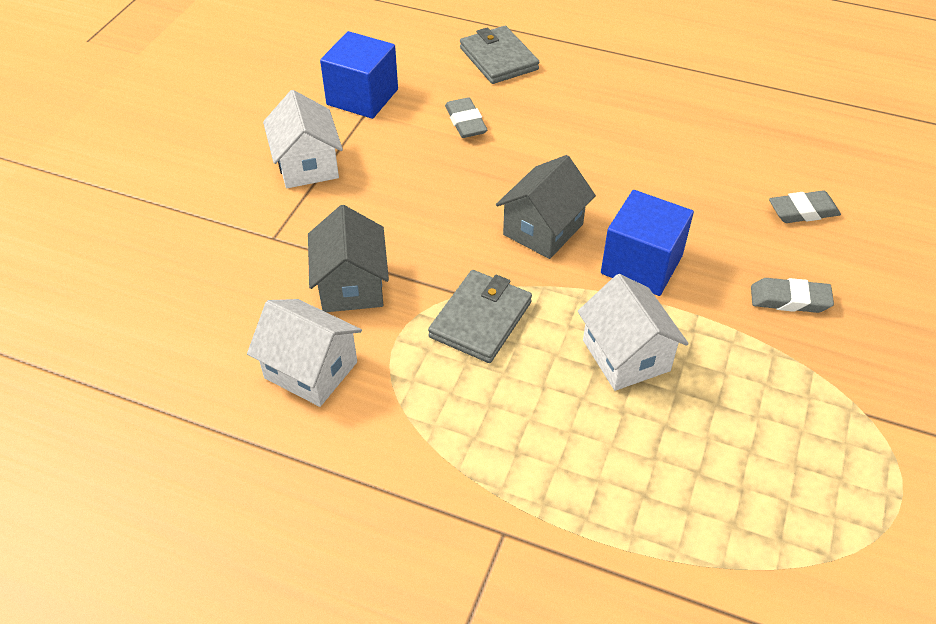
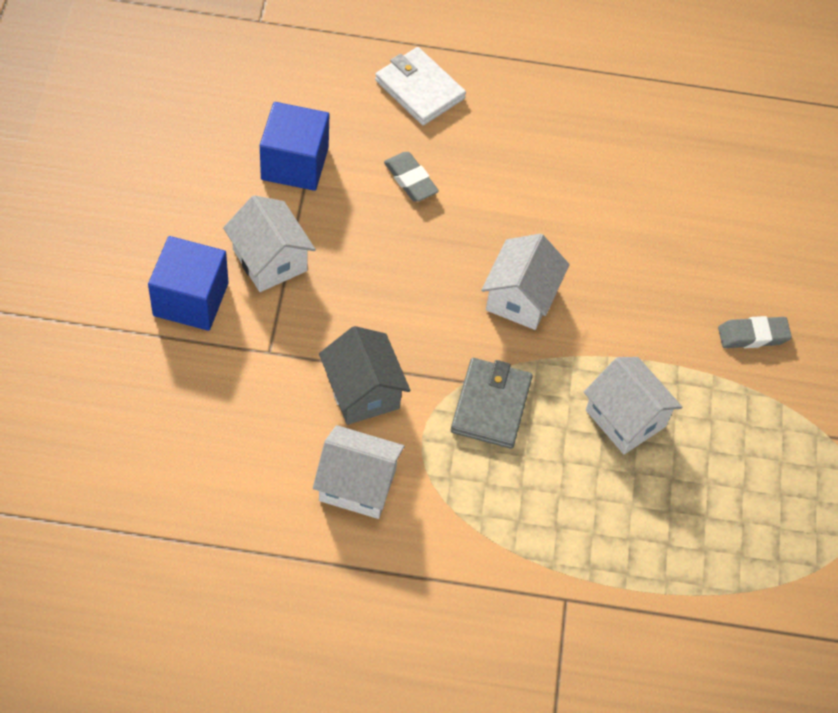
camera: 20 degrees left, 10 degrees up
grey wallet [460,26,539,84] -> white wallet [375,47,466,125]
grey house [496,155,596,259] -> white house [481,234,570,330]
blue cube [601,190,694,296] -> blue cube moved to [148,236,229,331]
grey eraser [769,191,841,223] -> none

